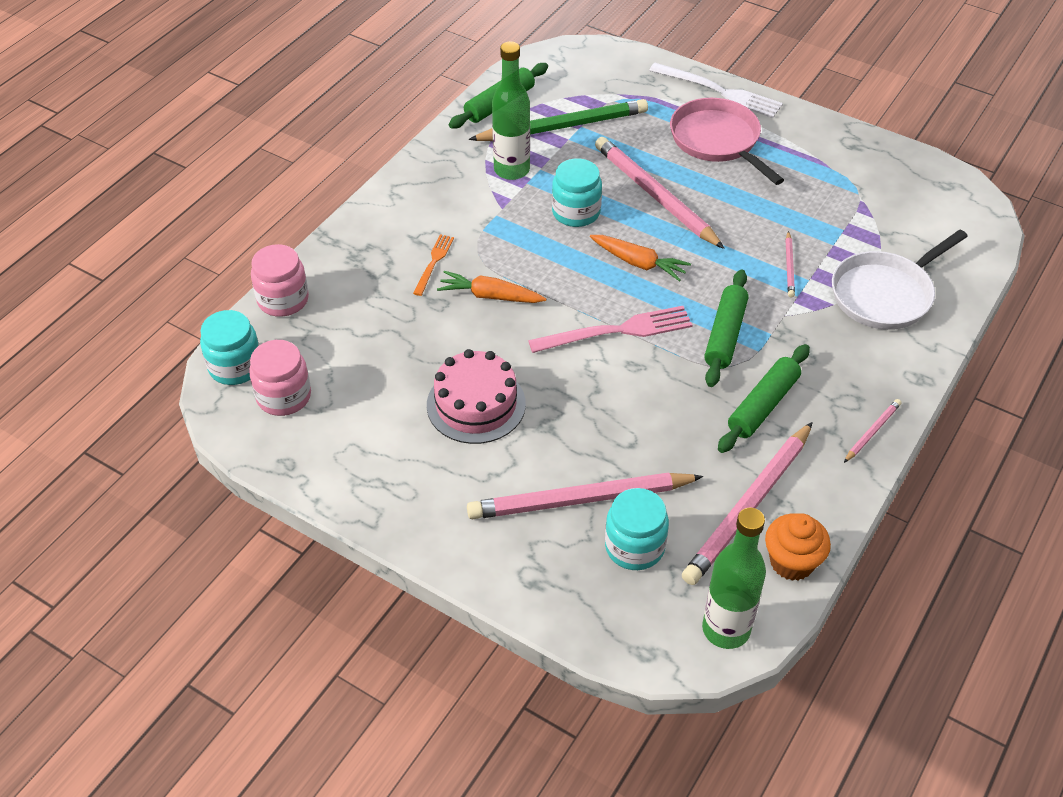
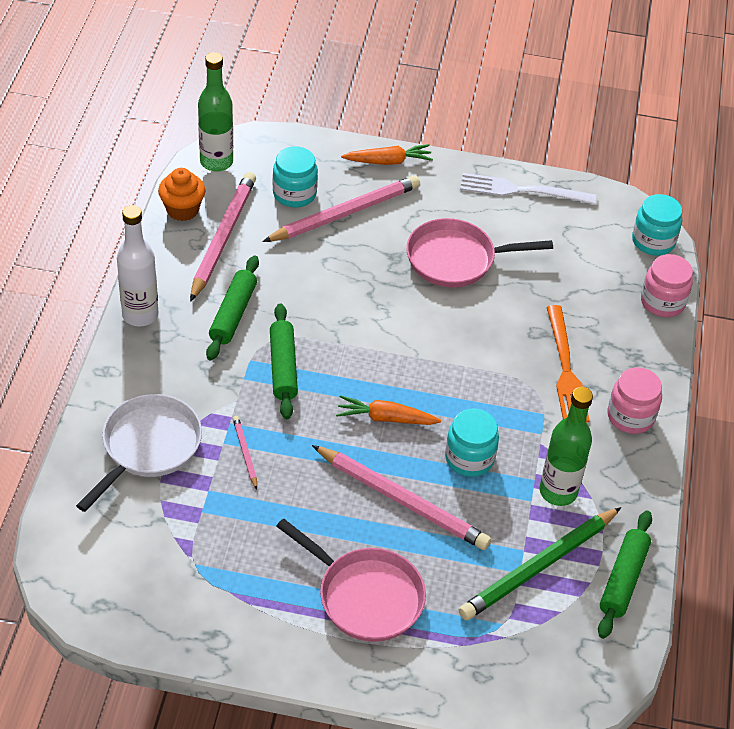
camera: 155 degrees right, 0 degrees up
pink jar [249,340,311,416] -> pink jar moved to [608,367,662,434]
orange fork [413,234,454,296] -> orange fork [547,305,590,422], size x1.80
pink cake [427,349,526,444] -> pink pan [406,218,553,287]
orange carrot [437,271,546,303] -> orange carrot moved to [341,144,433,165]
pink fork [528,306,693,353] -> none
white fork [649,63,783,118] -> white fork moved to [460,173,596,205]
pink pencil [844,399,901,463] -> white bottle [117,205,158,326]

